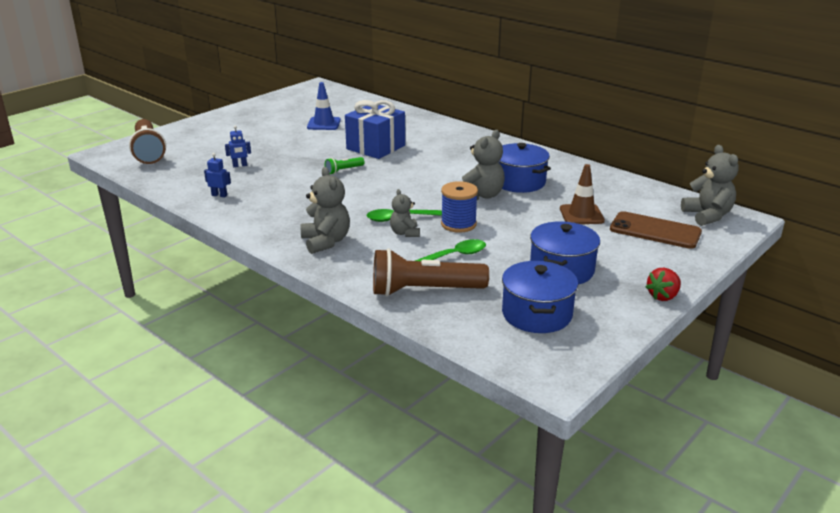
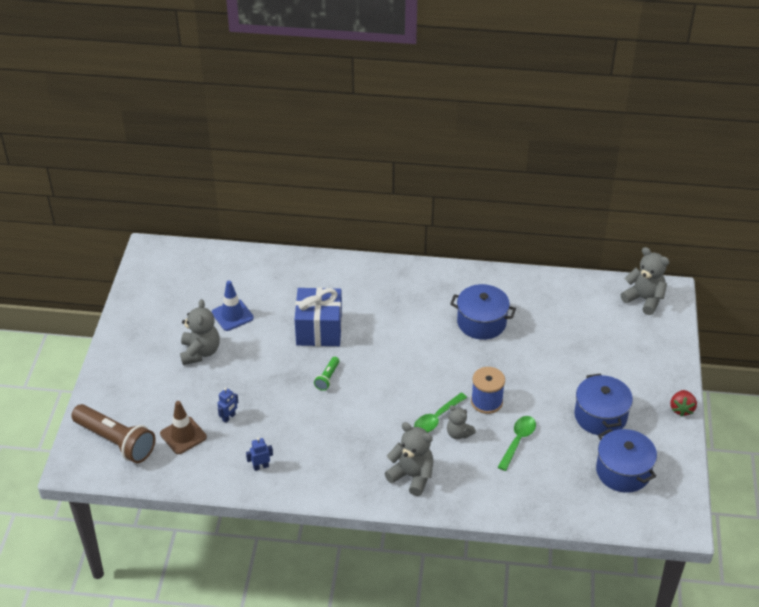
camera: 35 degrees left, 15 degrees up
brown flashlight [373,248,489,297] -> none
grey teddy bear [462,130,505,200] -> grey teddy bear moved to [180,299,220,365]
brown traffic cone [560,164,605,224] -> brown traffic cone moved to [160,401,207,454]
brown phone [610,211,702,249] -> none

